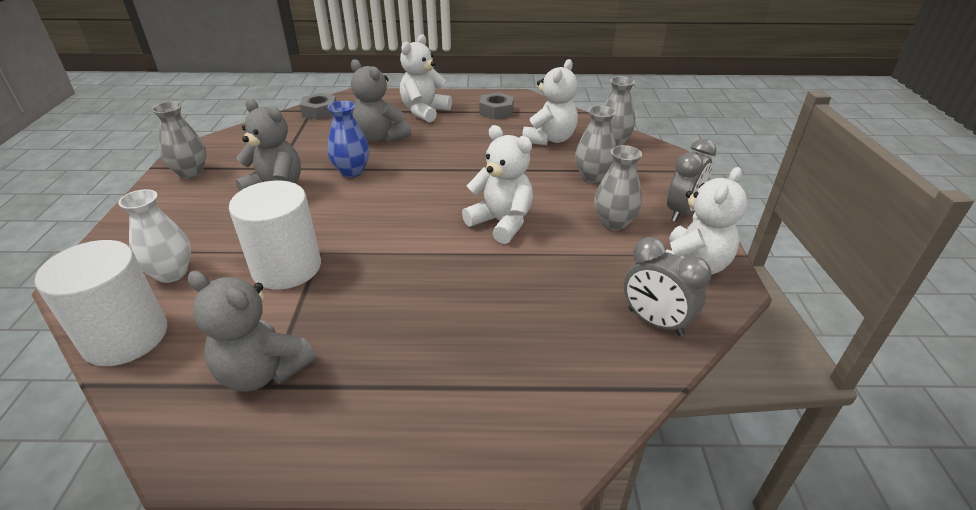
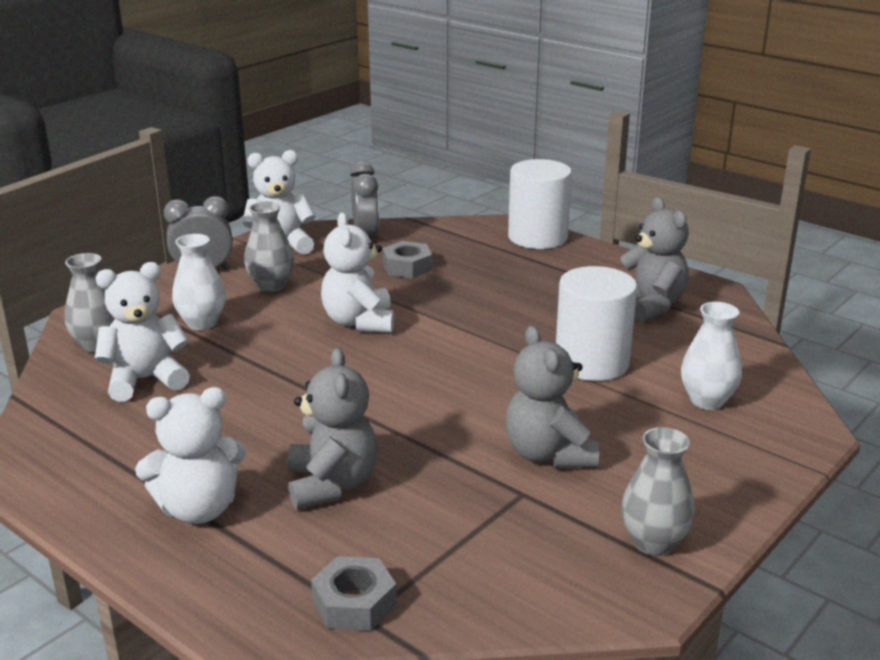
camera: 140 degrees left, 10 degrees down
white cylinder [35,240,167,366] -> white cylinder moved to [508,159,572,249]
blue vase [327,101,369,177] -> none
grey nut [479,92,514,119] -> grey nut moved to [383,241,432,278]
grey vase [575,106,616,183] -> white vase [172,234,226,330]

